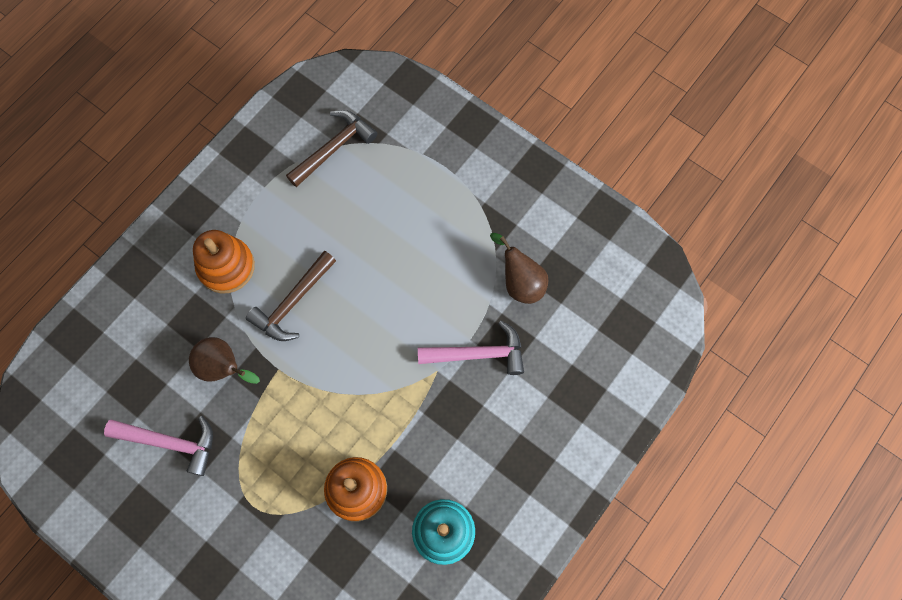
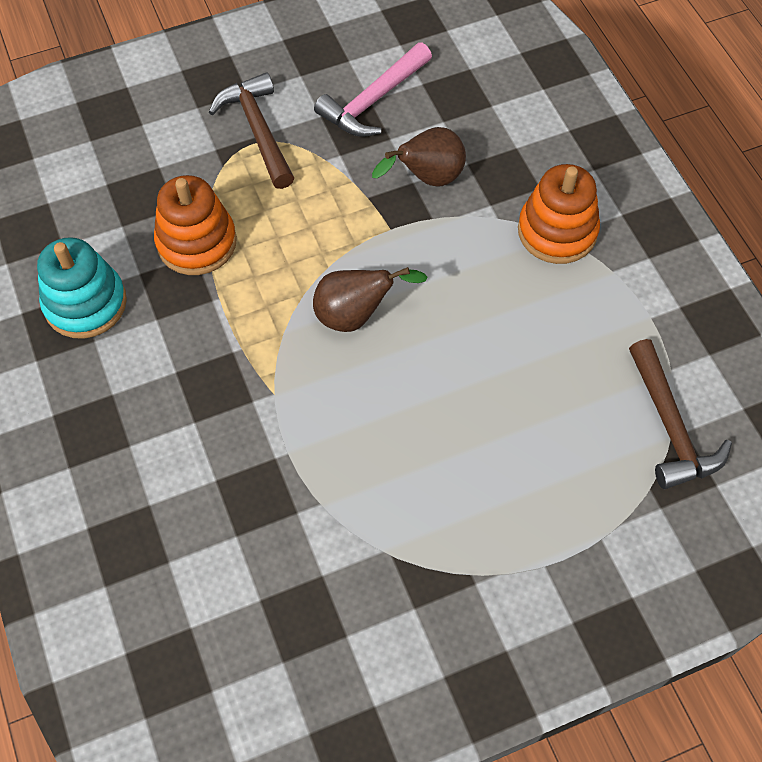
camera: 120 degrees right, 10 degrees down
brown hammer [246,251,336,341] -> brown hammer moved to [209,72,294,189]
pink hammer [418,321,524,375] -> none
brown pear [490,233,548,304] -> brown pear moved to [313,267,428,332]

